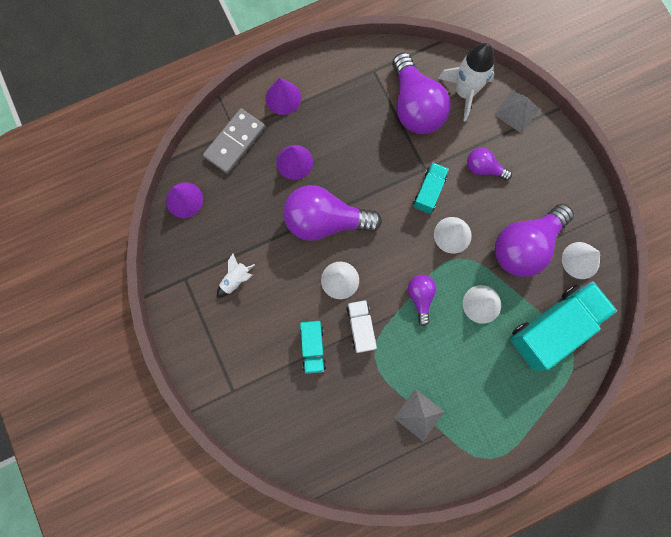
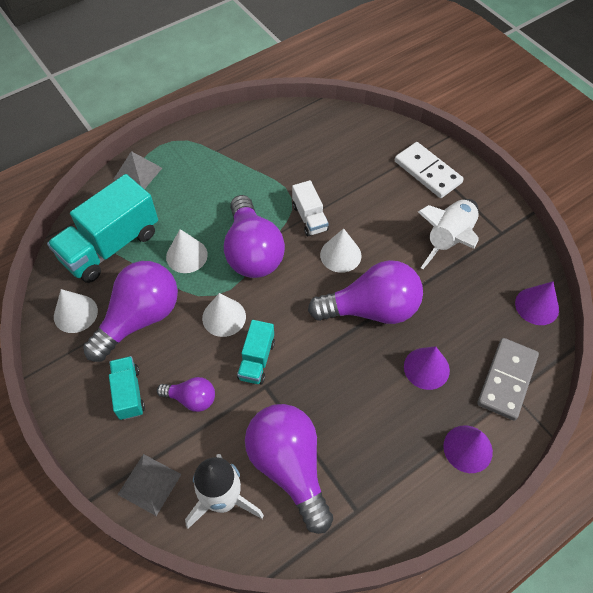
camera: 170 degrees right, 20 degrees down
white rocket [217,254,255,298] -> white rocket [418,199,479,269], size x1.92
turquoise truck [300,321,326,374] -> turquoise truck moved to [109,356,145,420]
grey pyramid [394,389,445,441] -> grey pyramid moved to [114,151,162,189]
purple light bulb [408,275,436,326] -> purple light bulb [224,195,285,278], size x1.97
none -> white domino [395,142,464,198]

